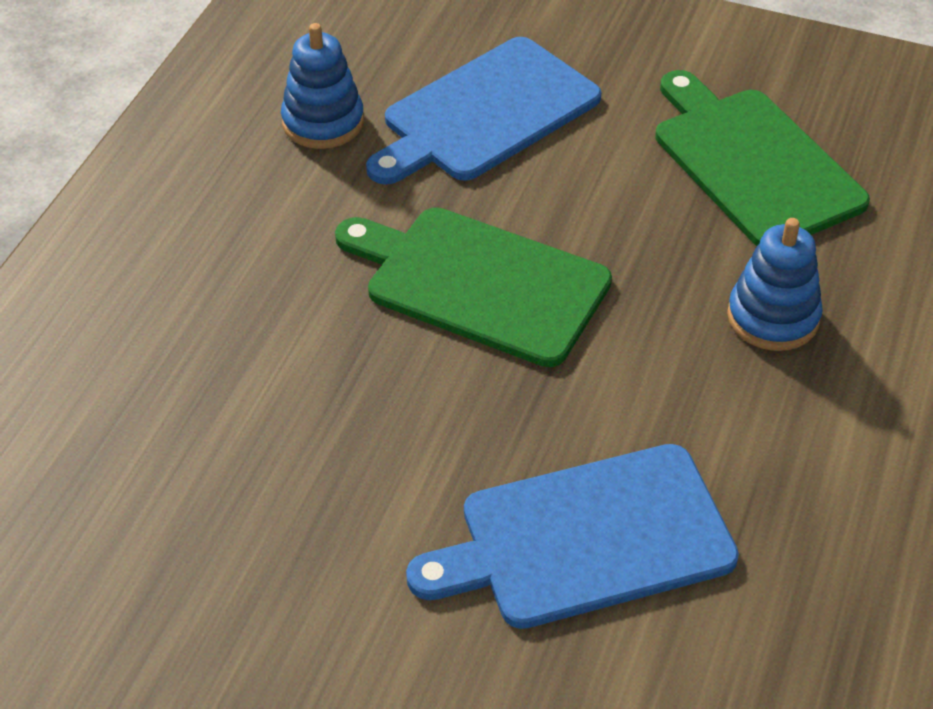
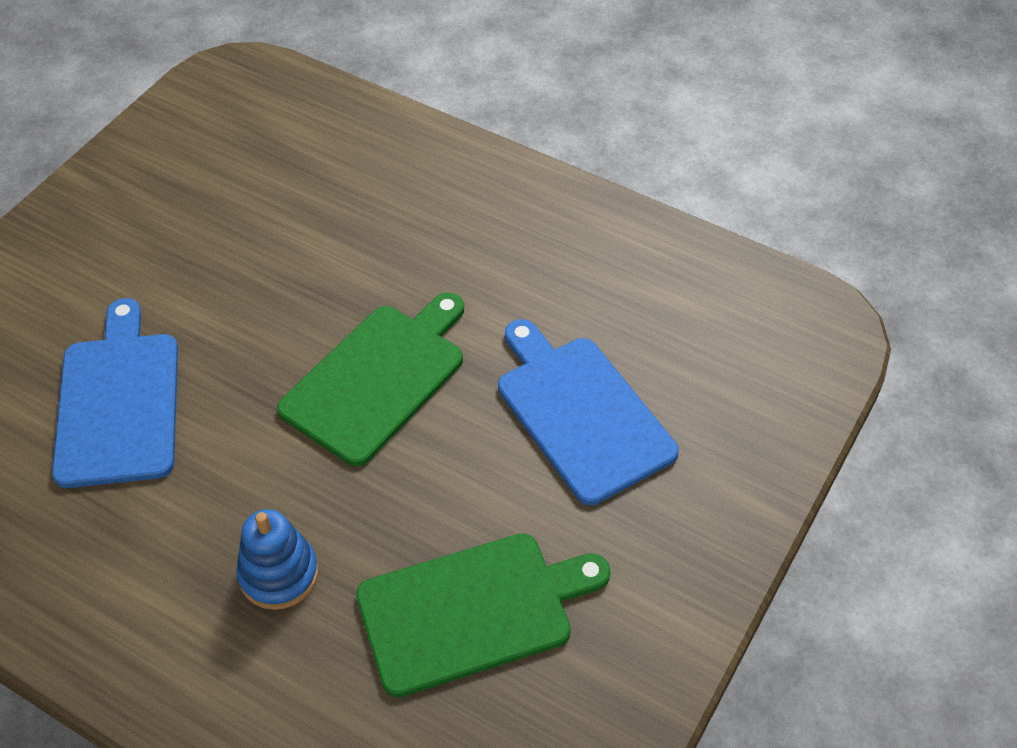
camera: 100 degrees right, 5 degrees up
blue stacking toy [281,23,364,149] -> none

